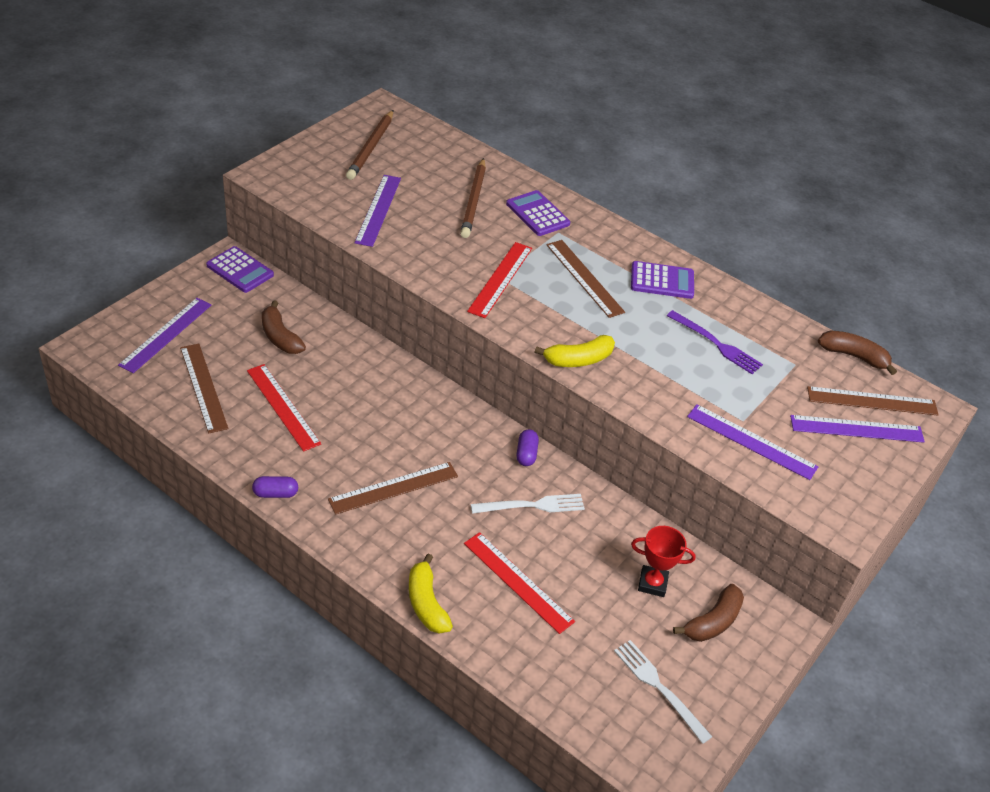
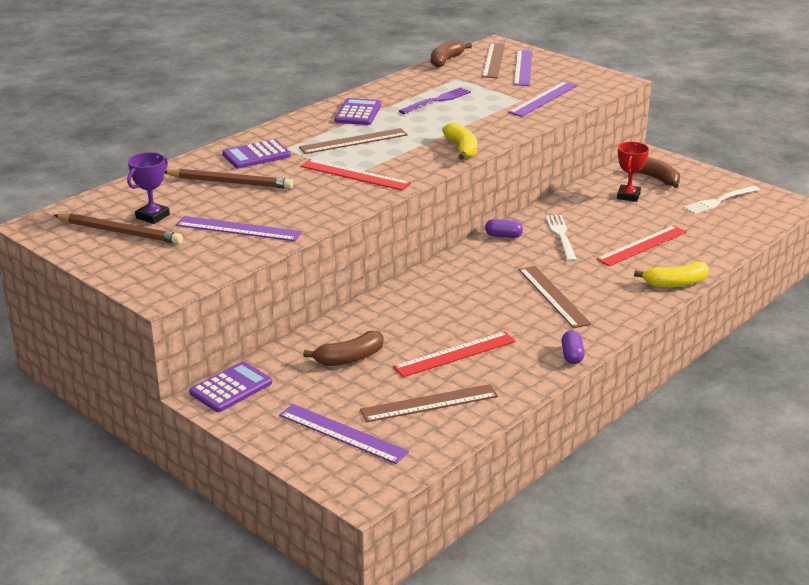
camera: 80 degrees left, 15 degrees down
none -> purple trophy [127,152,170,224]

